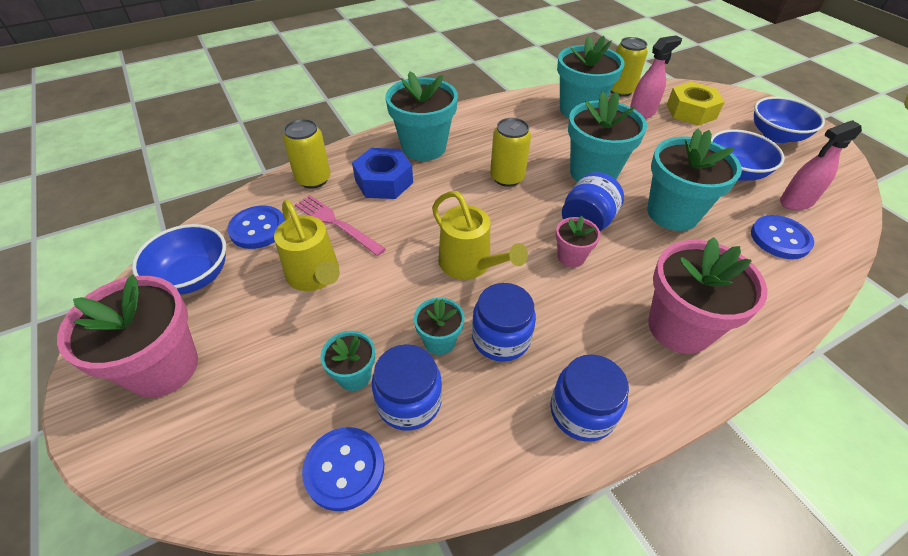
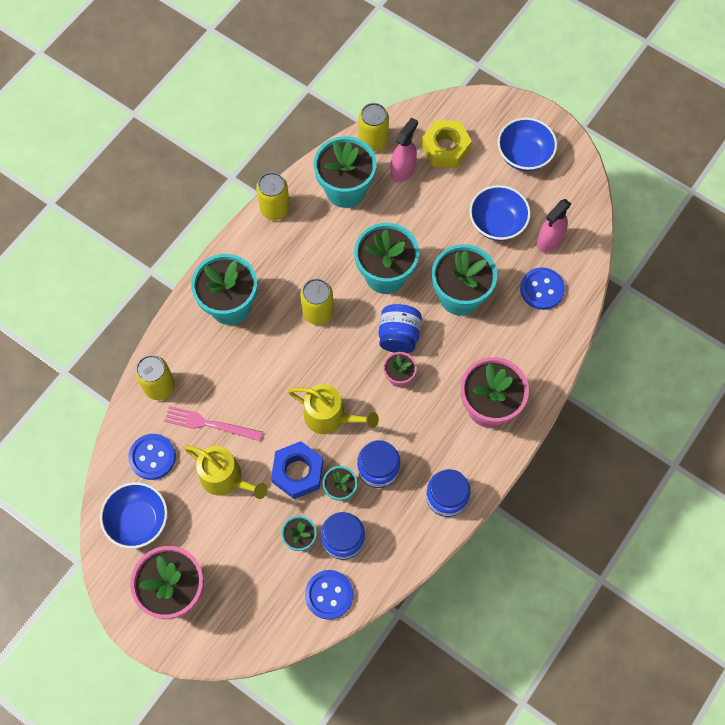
camera: 25 degrees left, 20 degrees up
blue nut [352,148,413,199] -> blue nut moved to [271,441,323,499]
none -> yellow can [256,172,290,220]

